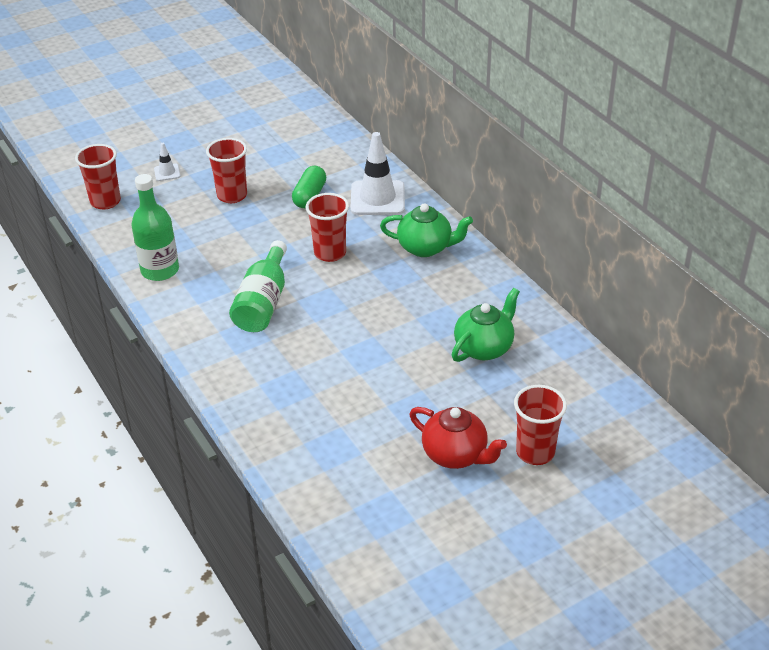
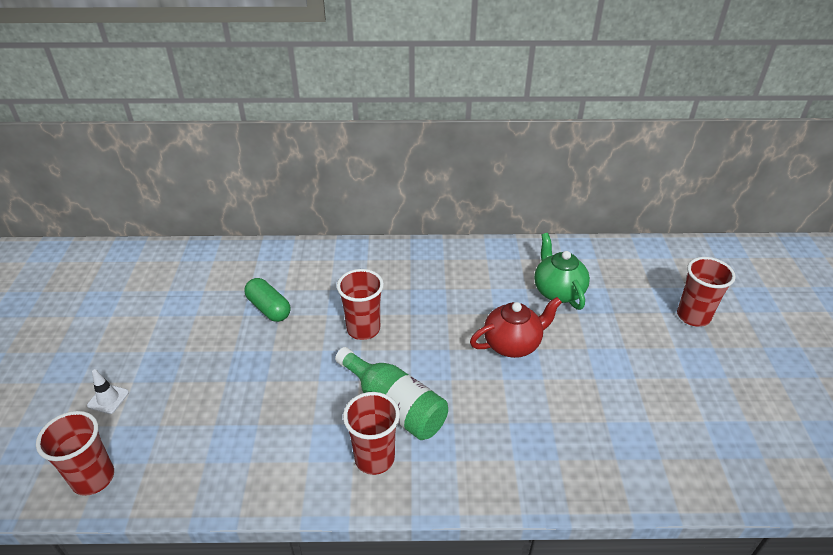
camera: 60 degrees left, 0 degrees up
green bottle [131,174,179,281] -> none
red cup [206,138,247,203] -> red cup moved to [343,392,400,475]
white traffic cone [350,132,405,215] -> none
green teapot [380,203,473,257] -> none
red teapot [409,407,507,469] -> red teapot moved to [470,297,562,358]

